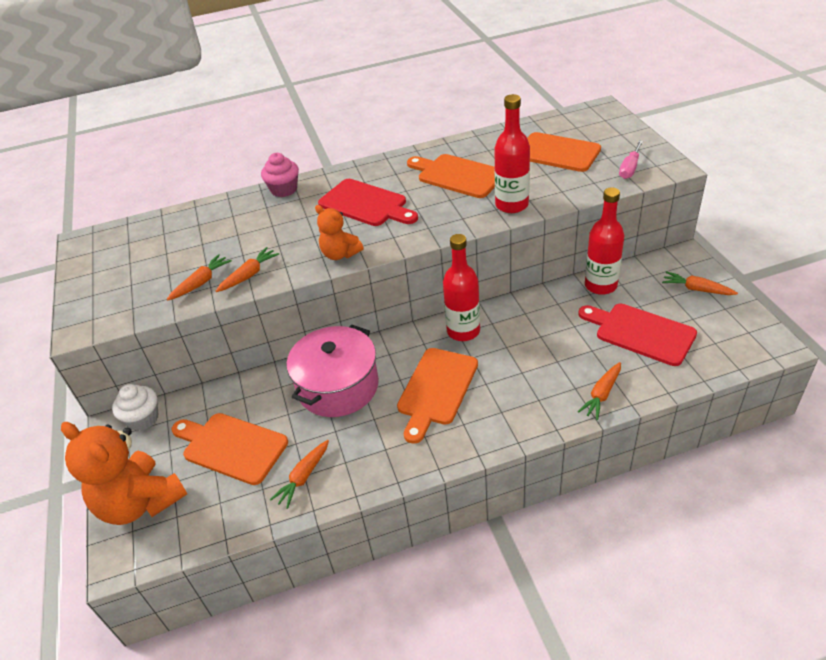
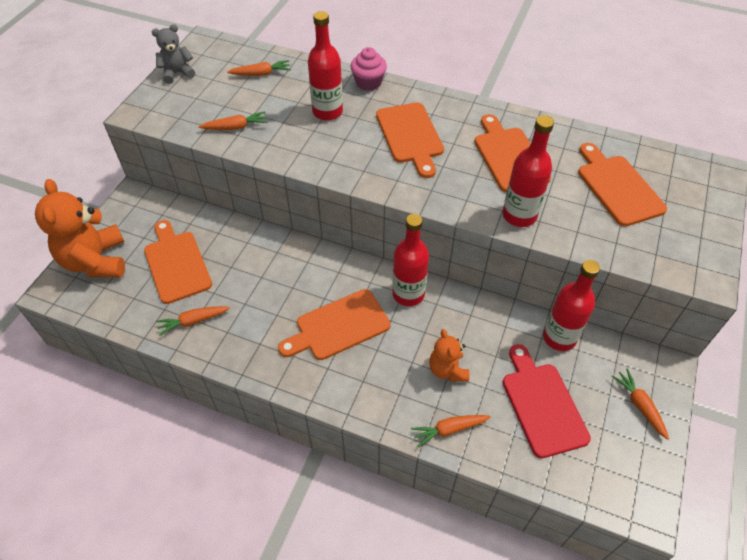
camera: 35 degrees right, 10 degrees up
white cupcake [112,384,159,431] -> none
orange carrot [216,247,279,292] -> orange carrot moved to [227,60,291,76]
pink pot [287,325,379,417] -> none
orange teddy bear [315,205,364,260] -> orange teddy bear moved to [429,329,470,382]
red cutting board [318,179,418,226] -> orange cutting board [376,102,444,178]
pink screwdriver [619,141,643,179] -> none
none -> grey teddy bear [152,24,195,84]
none -> red bottle [308,11,343,120]

